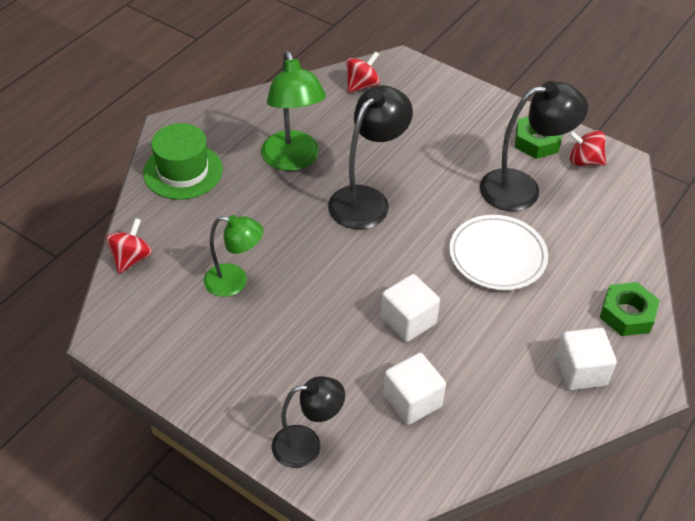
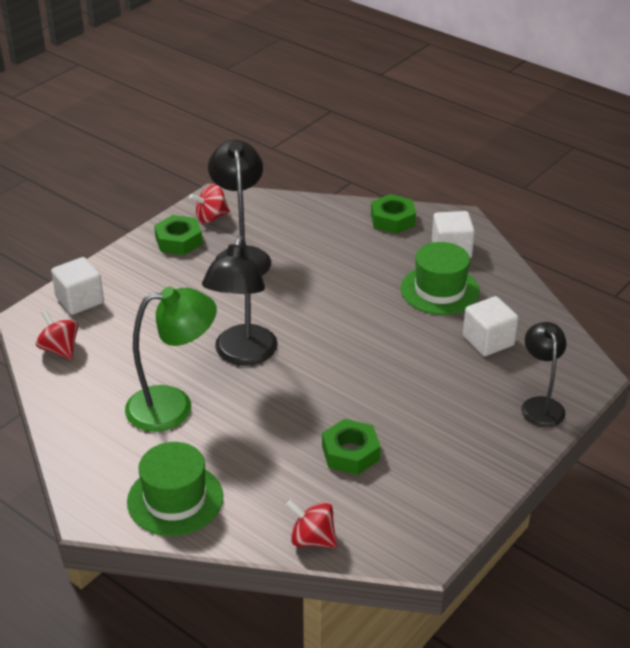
camera: 85 degrees left, 10 degrees down
green lamp [204,215,263,297] -> green nut [322,419,381,475]
black lamp [328,85,413,229] -> black lamp turned 120 degrees counterclockwise [202,236,278,366]
white cube [381,274,440,342] -> white cube moved to [51,257,104,315]
white plate [449,215,548,290] -> none
red spinning top [568,130,606,166] -> red spinning top turned 45 degrees clockwise [189,185,230,223]
none -> green hat [401,242,480,315]

